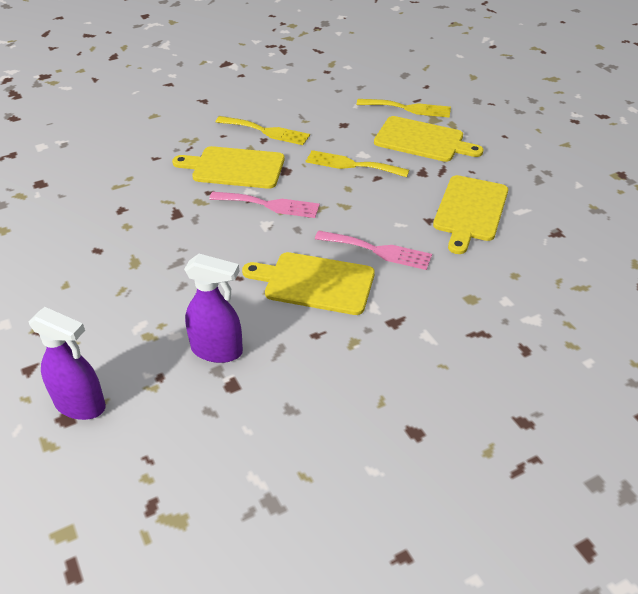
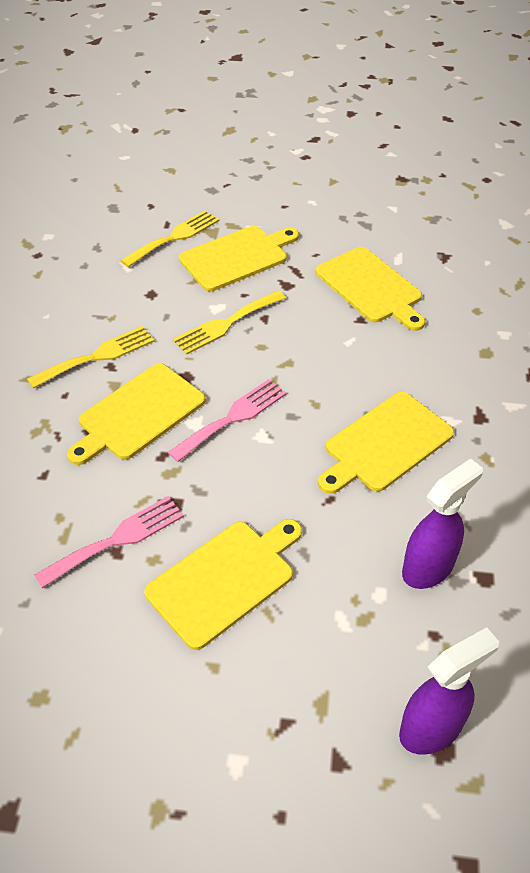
camera: 55 degrees left, 5 degrees up
pink fork [315,231,432,270] -> pink fork moved to [34,496,184,588]
none -> yellow cutting board [144,519,302,650]

